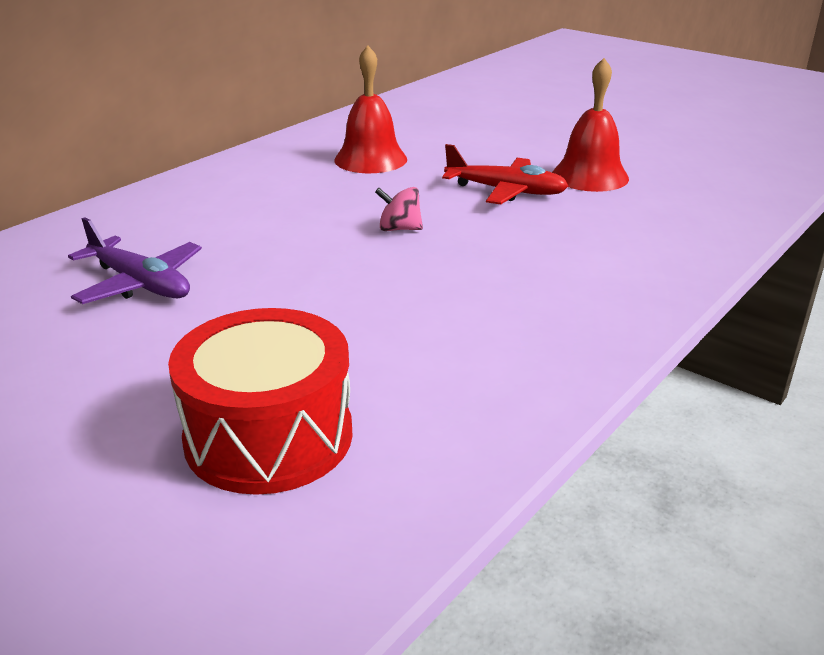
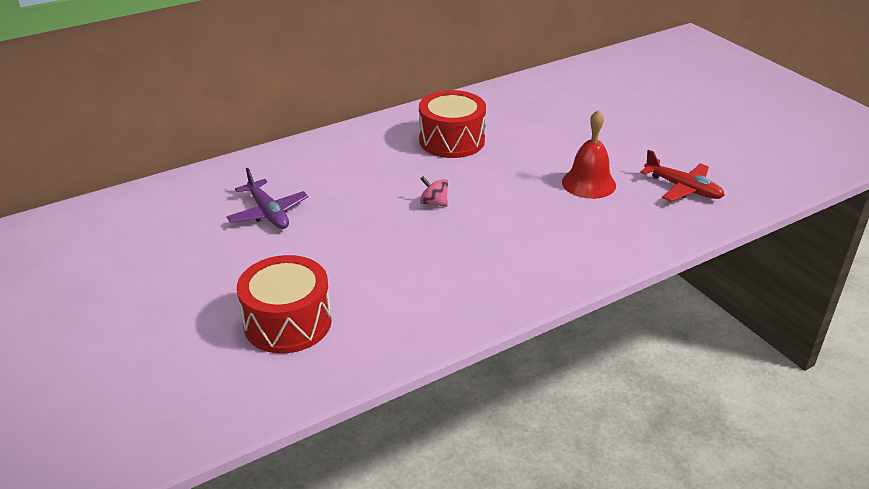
camera: 20 degrees right, 5 degrees up
red bell [334,45,407,173] -> red drum [419,90,486,158]
red plane [442,144,568,204] -> red plane moved to [640,150,725,202]

